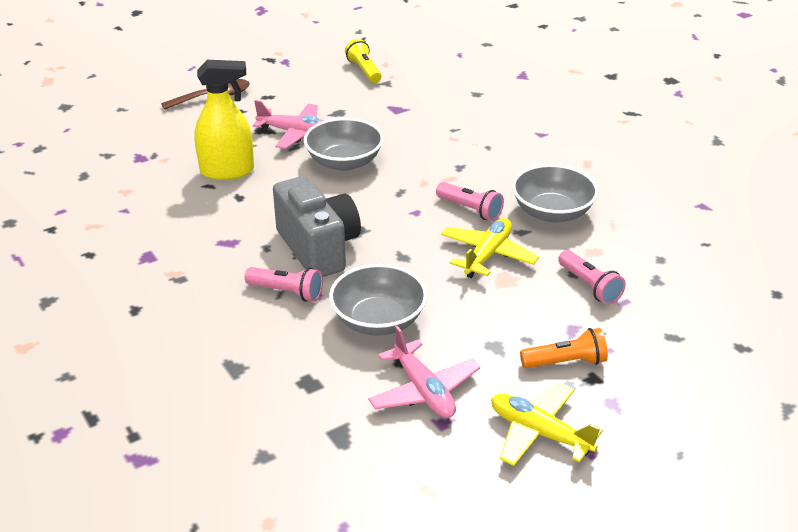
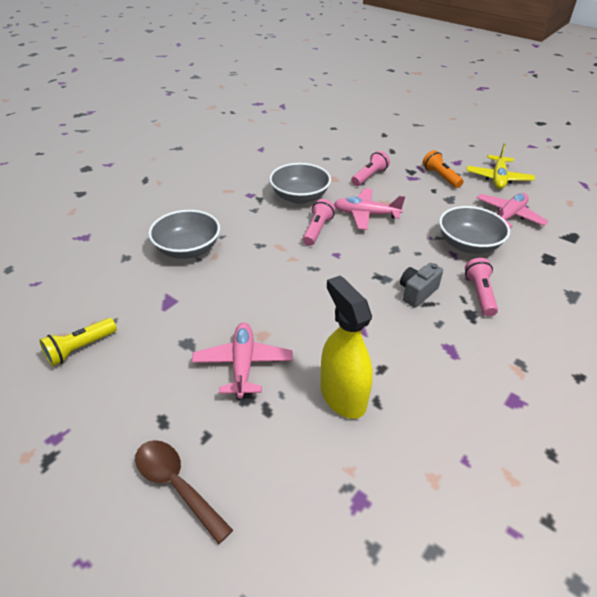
camera: 110 degrees left, 5 degrees up
grey camera [273,176,361,277] -> grey camera [400,263,443,308], size x0.53
grey bowl [303,118,384,171] -> grey bowl moved to [148,210,220,259]
yellow plane [441,218,539,278] -> pink plane [334,188,405,230]

